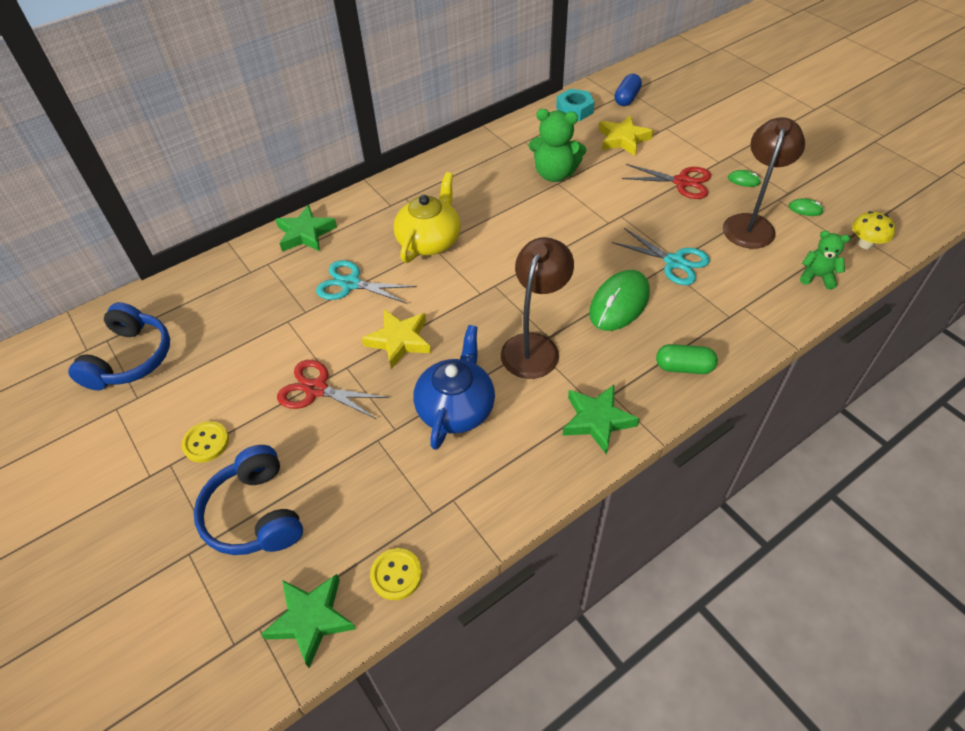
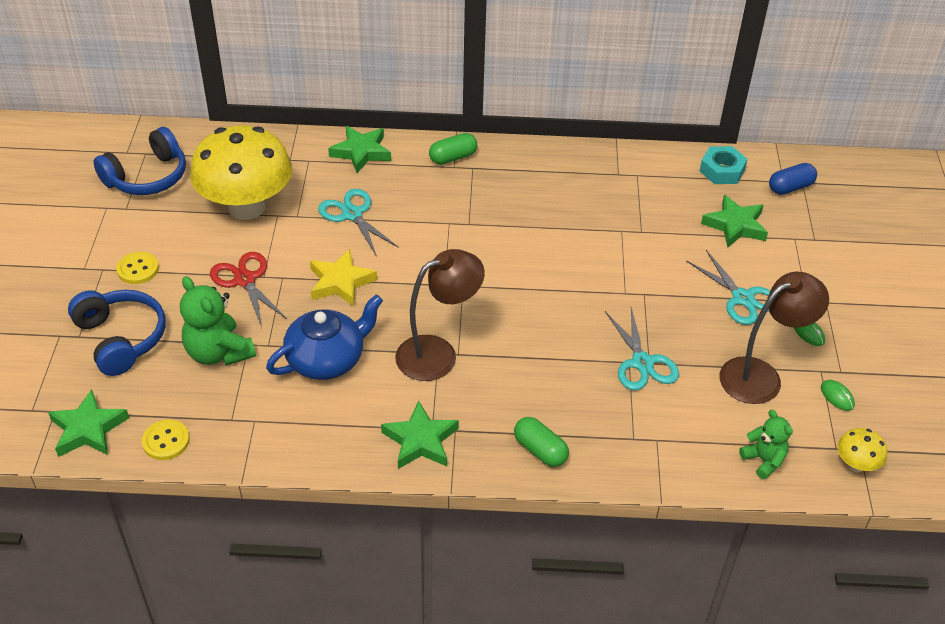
camera: 35 degrees right, 5 degrees down
blue headphones [194,445,303,555] -> blue headphones turned 135 degrees clockwise [68,290,165,376]
yellow teapot [394,172,461,263] -> none
green teddy bear [529,109,586,182] -> green teddy bear moved to [180,276,256,366]
green mouse [589,270,650,331] -> none
yellow star [599,115,654,156] -> green star [701,195,768,247]
red scissors [622,164,711,199] -> turquoise scissors [686,250,771,325]
none -> yellow mushroom [190,125,292,220]
none -> green capsule [429,133,477,165]

